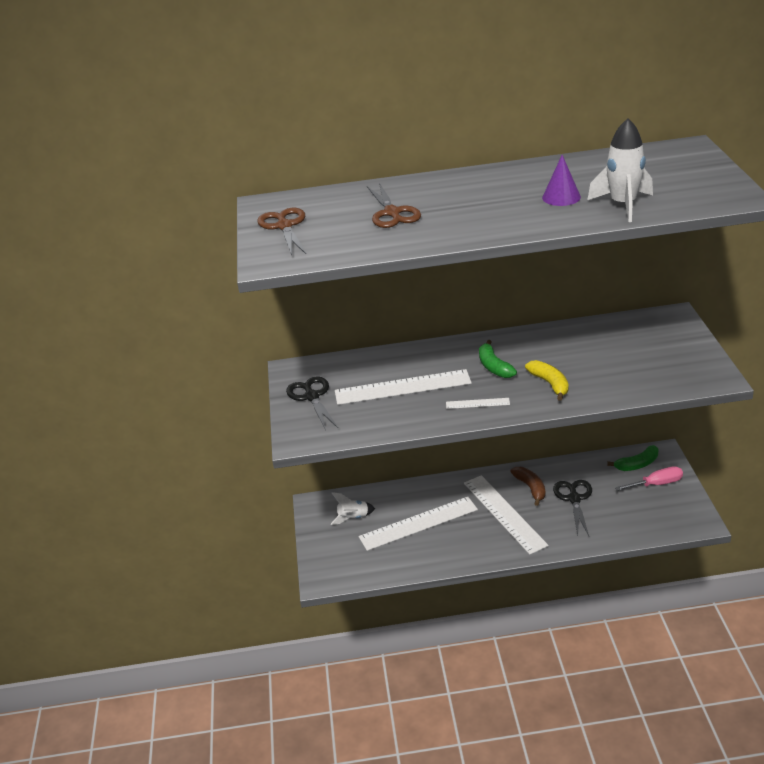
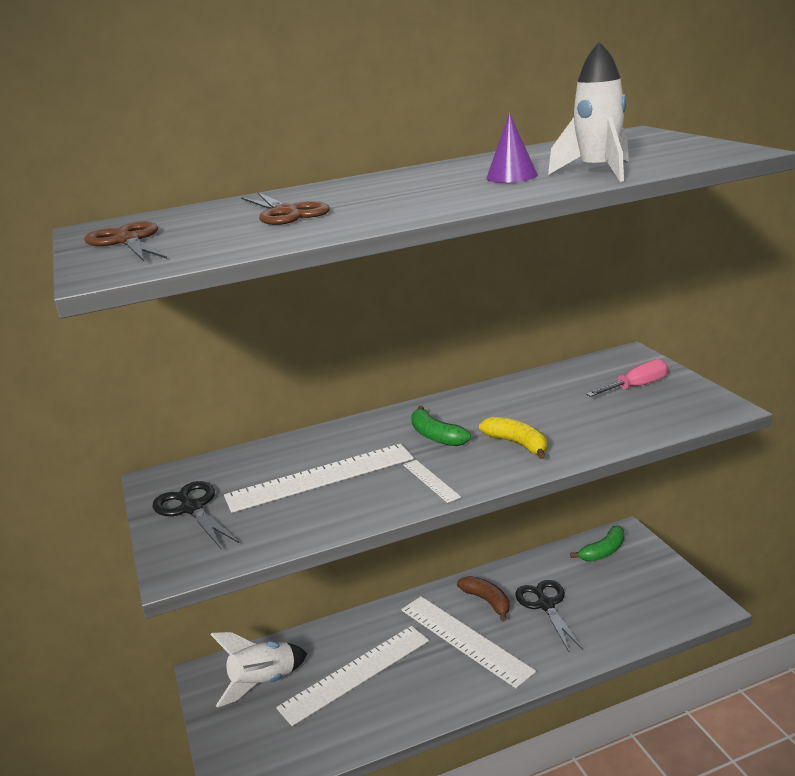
camera: 15 degrees left, 10 degrees down
white rocket [331,492,375,525] -> white rocket [211,632,307,708], size x1.56
white ruler [446,398,510,409] -> white ruler turned 75 degrees clockwise [403,460,461,503]
pink screwdriver [615,466,683,491] -> pink screwdriver moved to [586,359,668,397]

